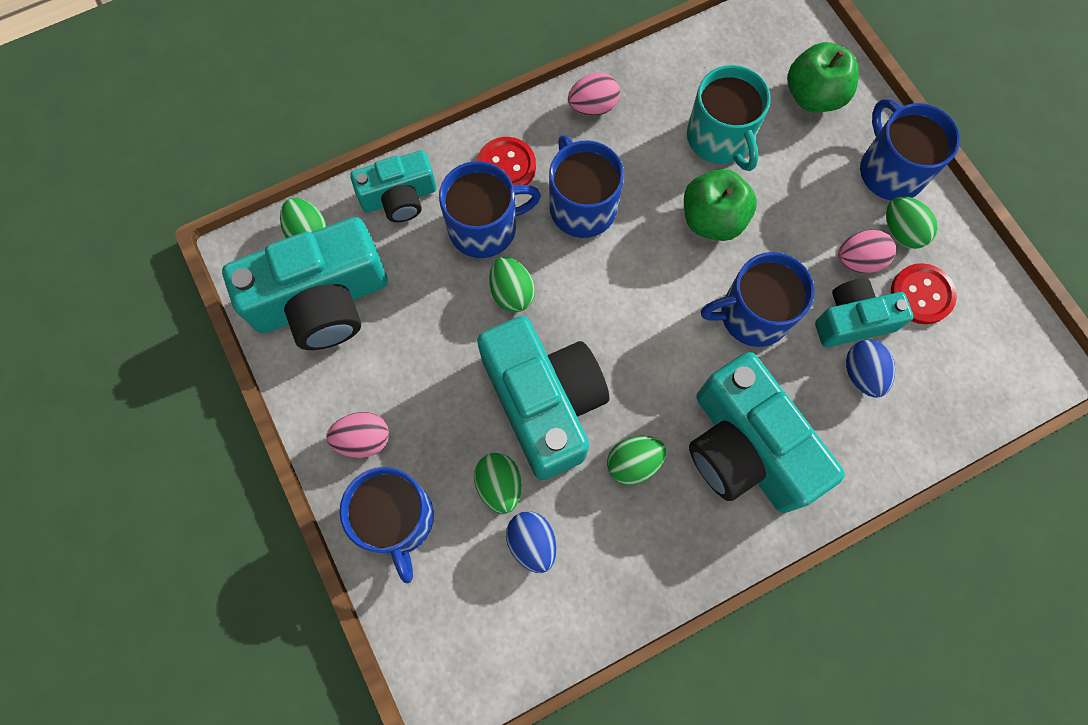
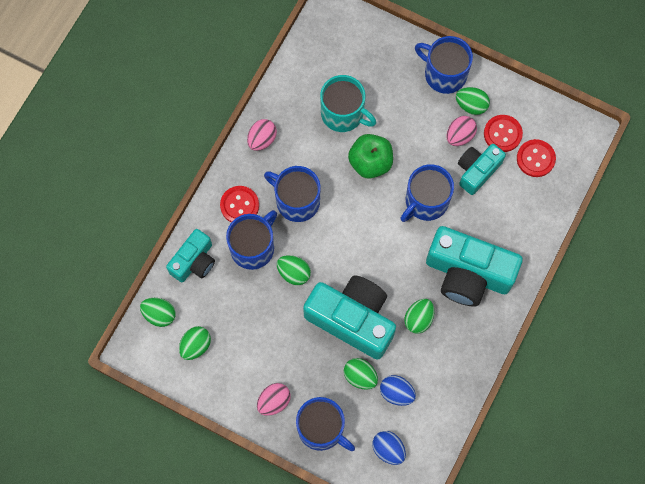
camera: 35 degrees left, 0 degrees up
turquoise camera [222,217,388,350] -> green egg [179,326,211,360]
green apple [787,42,859,112] -> none
blue egg [846,340,895,398] -> blue egg moved to [372,431,406,465]
none -> red button [517,139,556,177]

